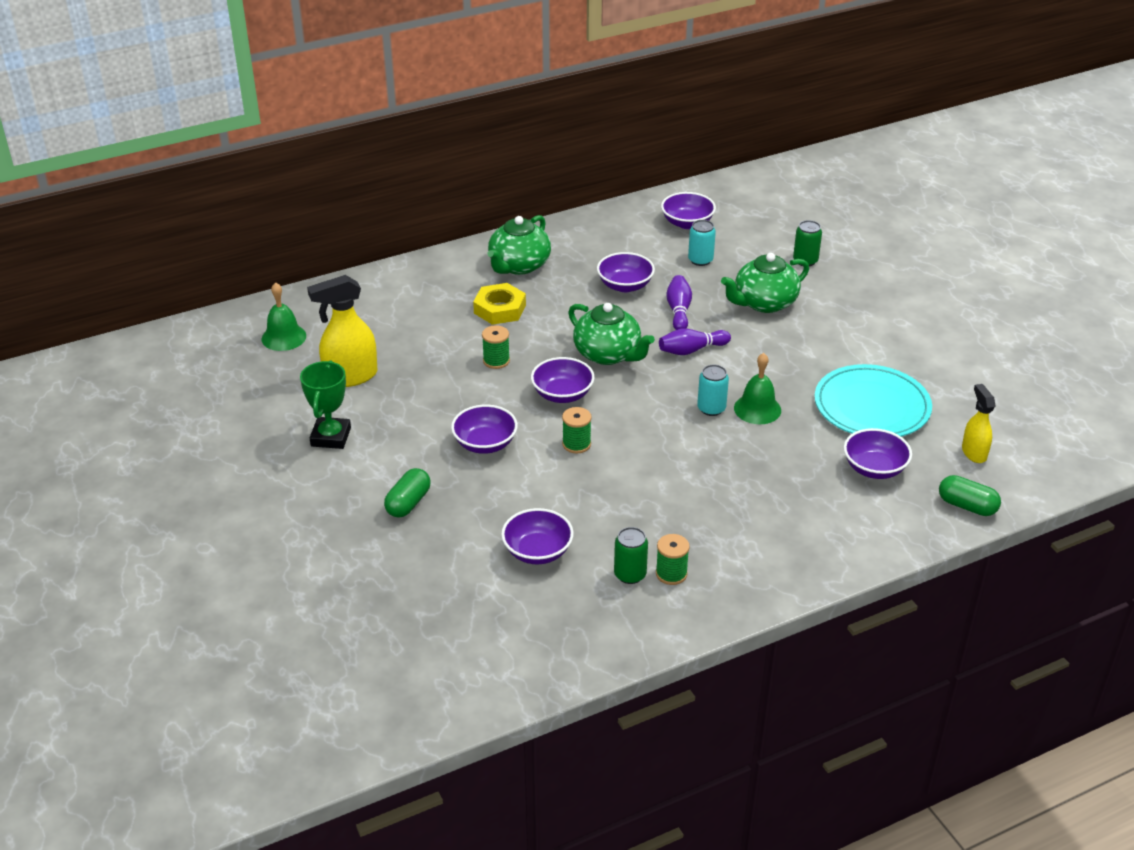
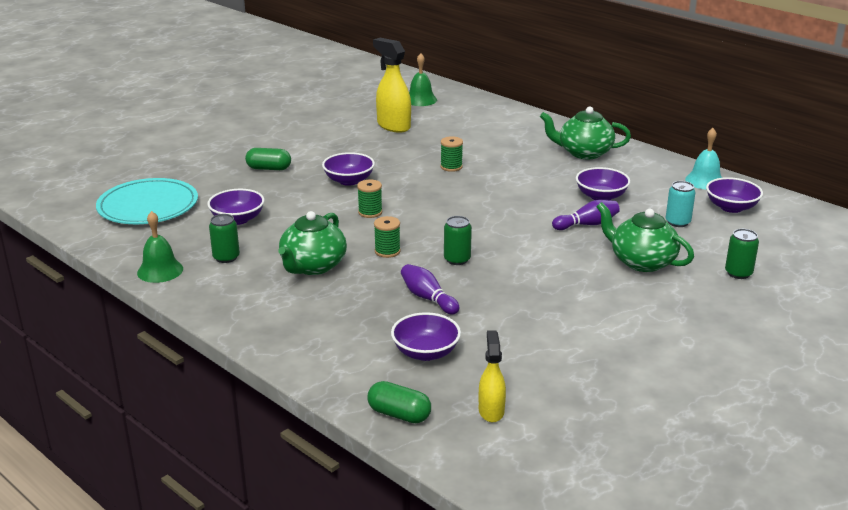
camera: 70 degrees right, 10 degrees down
green trophy [300,360,351,449] -> none
yellow nut [473,283,526,325] -> none
purple bowl [531,357,595,403] -> none
green teapot [568,303,655,365] -> green teapot moved to [278,211,347,275]
green spool [656,534,690,585] -> green spool moved to [374,216,401,258]
purple bowling pin [659,328,731,355] -> purple bowling pin moved to [401,264,460,314]
turquoise can [697,365,729,416] -> green can [444,216,472,265]
green bell [734,353,781,424] -> green bell moved to [137,211,183,283]
turquoise plate [815,364,932,437] -> turquoise plate moved to [96,178,198,224]
green capsule [939,475,1001,516] -> green capsule turned 75 degrees counterclockwise [367,381,431,423]
yellow spray bottle [962,384,995,463] -> yellow spray bottle turned 60 degrees counterclockwise [479,330,506,422]
none -> turquoise bell [685,128,722,190]

